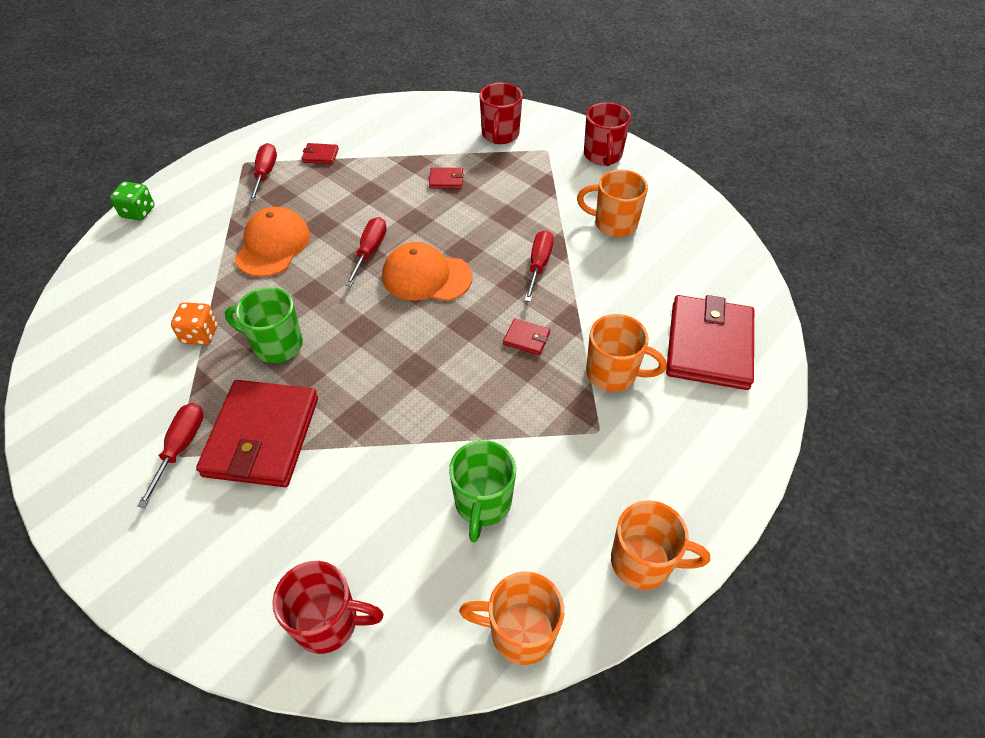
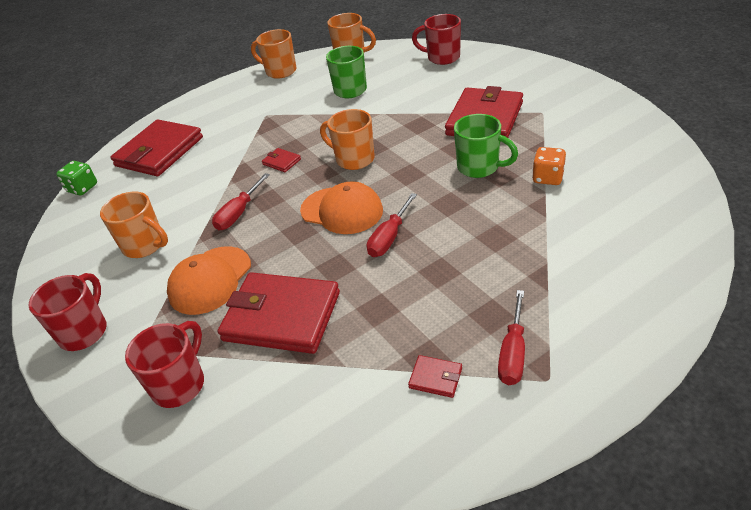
camera: 160 degrees left, 10 degrees down
green dice [110,181,155,221] -> green dice moved to [56,161,97,195]
red screwdriver [137,403,204,508] -> none
orange cap [235,207,310,277] -> orange cap moved to [167,246,251,315]
red wallet [429,168,463,189] -> red wallet [218,272,340,354], size x2.46
orange mug [586,314,667,392] -> orange mug moved to [320,109,375,170]

